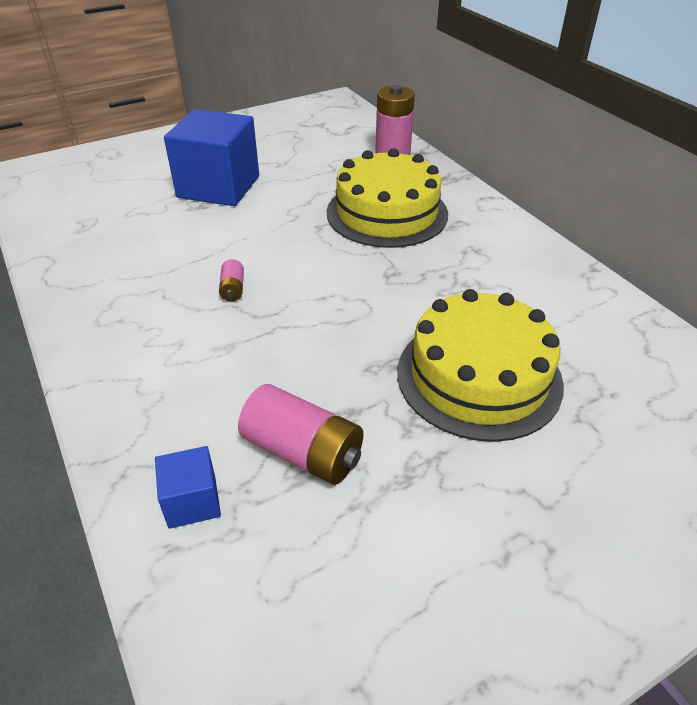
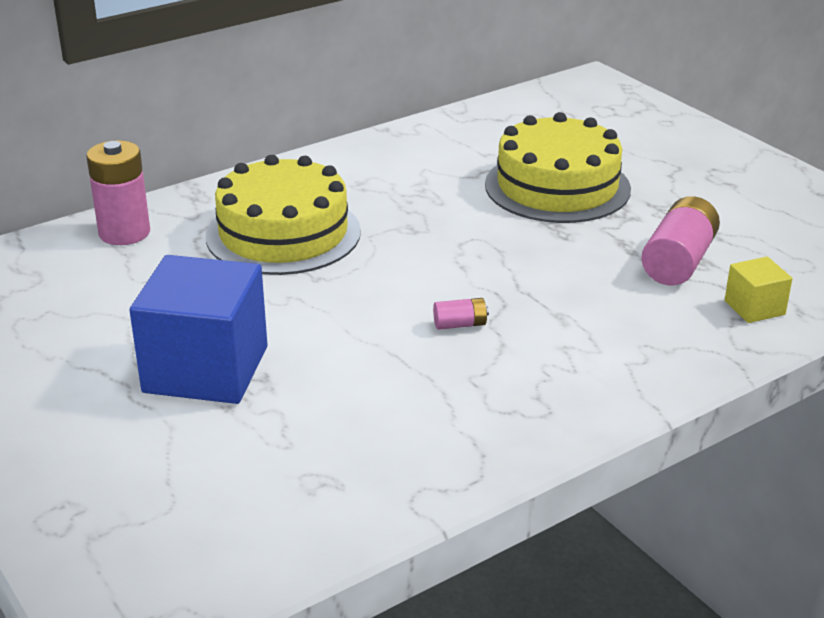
camera: 95 degrees left, 10 degrees down
blue cube [155,446,221,529] -> yellow cube [725,257,792,323]

